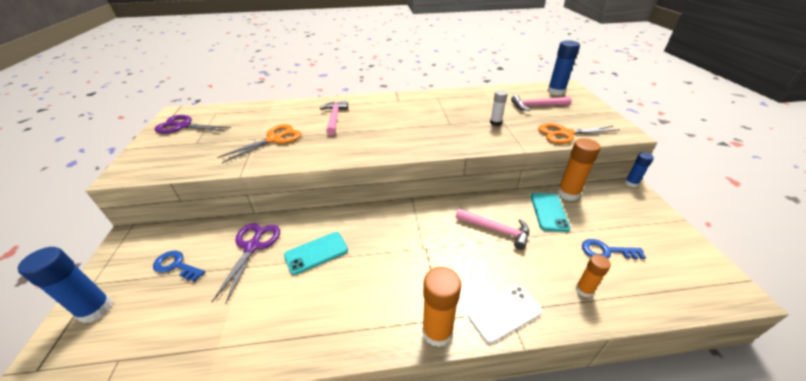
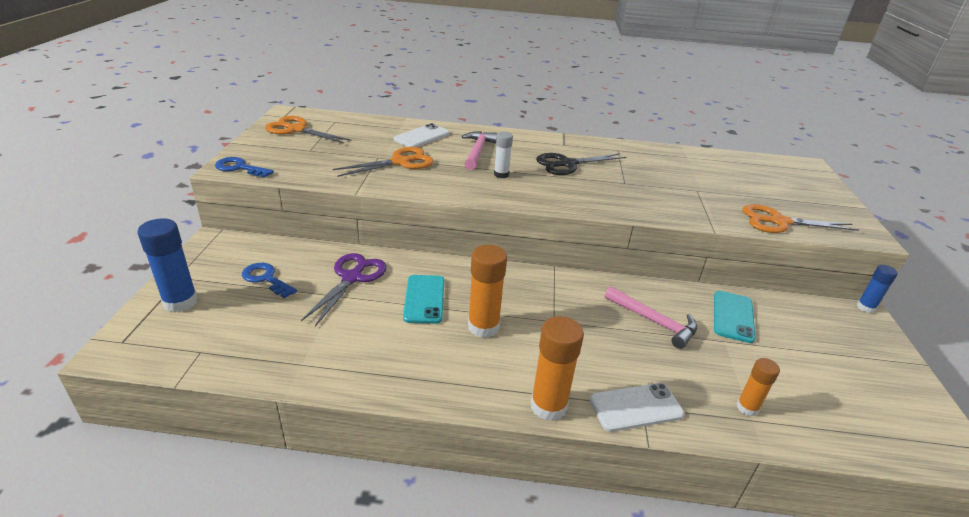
camera: 10 degrees right, 5 degrees down
purple scissors [155,115,231,134] -> orange scissors [265,116,351,143]
turquoise phone [284,232,348,275] -> turquoise phone turned 75 degrees counterclockwise [403,275,444,324]
white glue stick [490,90,508,126] -> white glue stick moved to [494,132,513,178]
pink hammer [511,95,572,111] -> none
blue glue stick [547,40,580,96] -> none
orange glue stick [557,138,601,201] -> orange glue stick moved to [468,245,507,338]
blue key [582,239,646,259] -> blue key moved to [215,157,274,178]
none -> white phone [394,123,450,147]
none -> black scissors [536,153,626,175]

